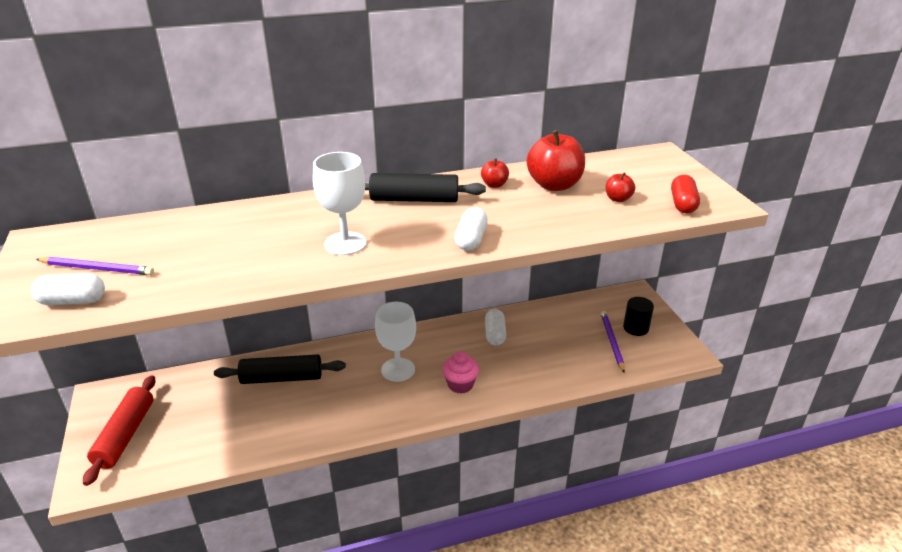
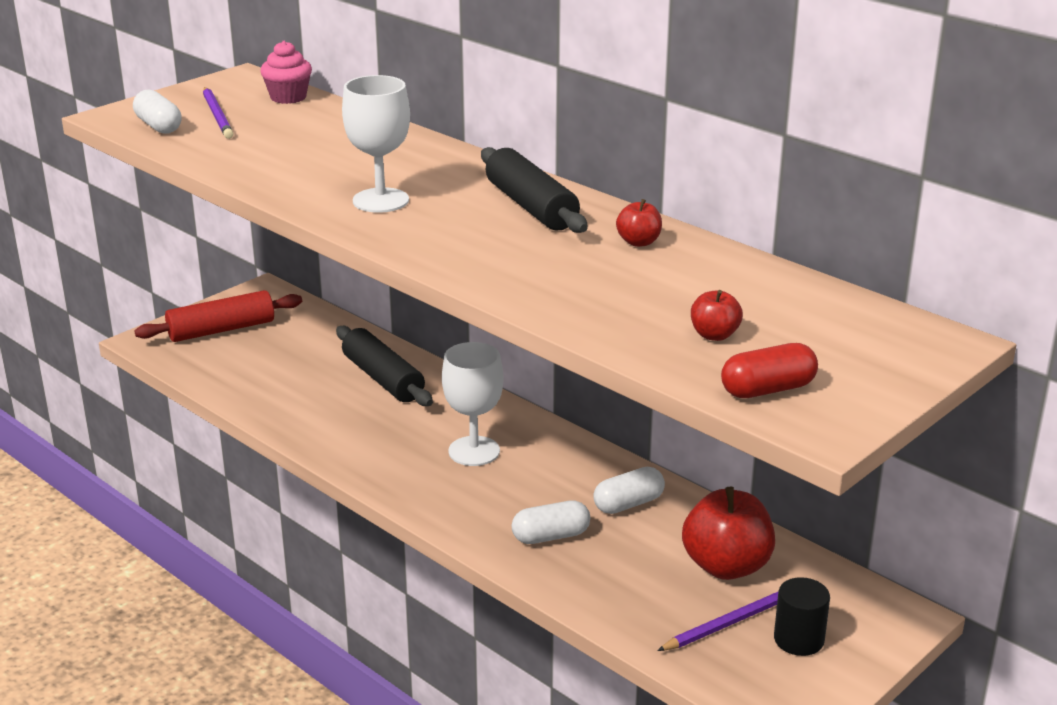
camera: 60 degrees right, 5 degrees down
pink cupcake [442,351,479,394] -> pink cupcake moved to [260,41,312,104]
white capsule [455,207,488,251] -> white capsule moved to [512,500,590,544]
red apple [527,130,585,191] -> red apple moved to [682,487,775,580]

